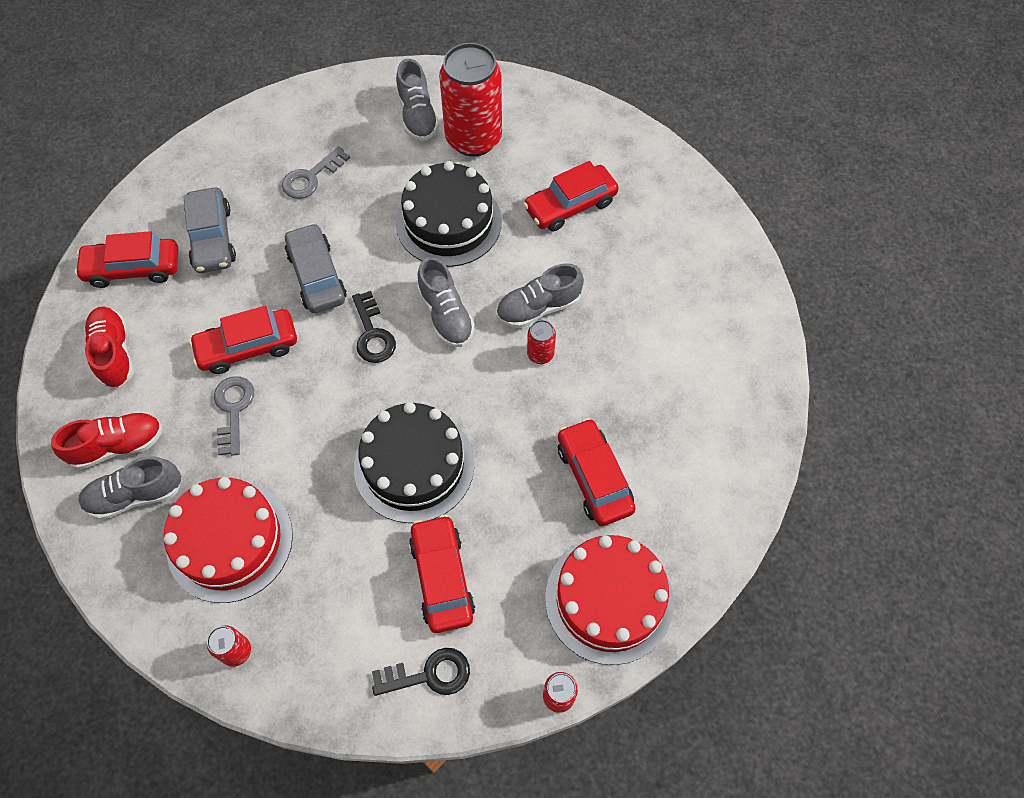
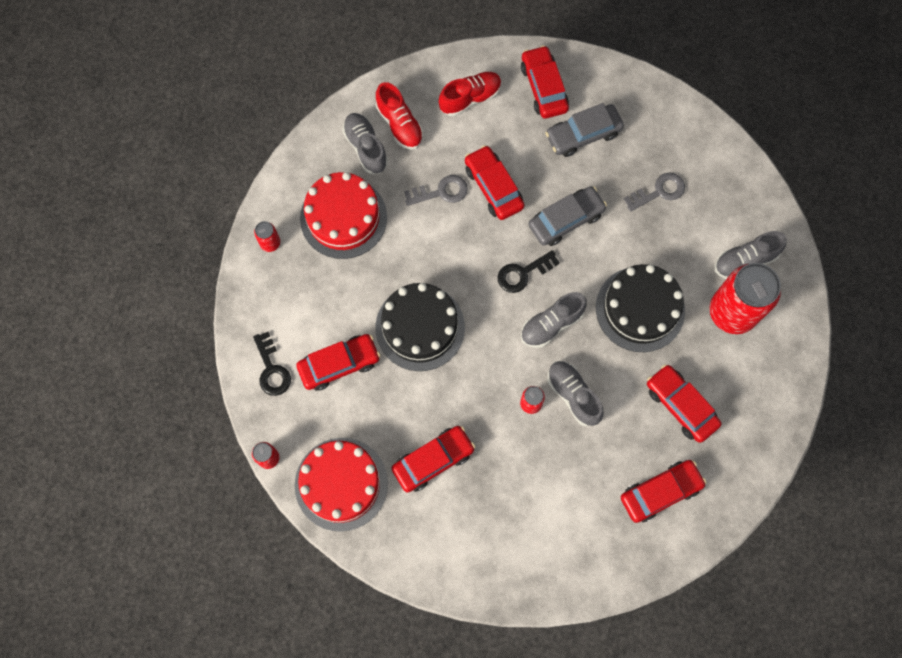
camera: 80 degrees right, 10 degrees up
grey key [282,146,350,199] -> grey key turned 120 degrees clockwise [624,173,685,212]
none -> red car [621,460,707,523]

